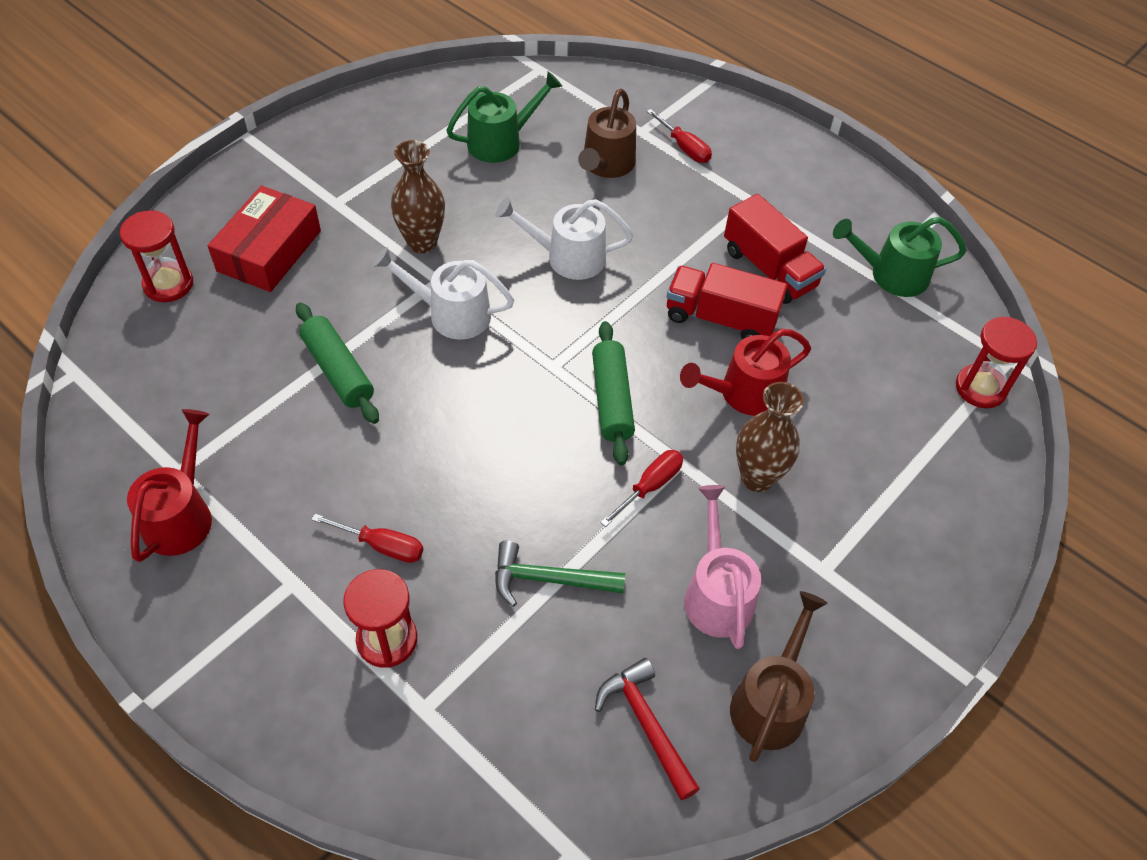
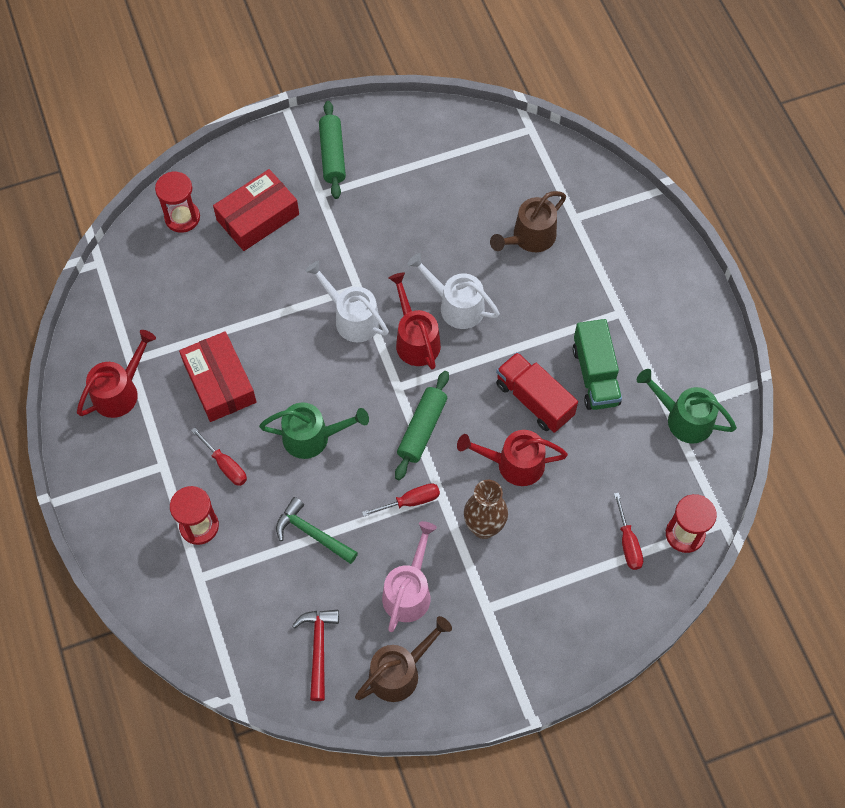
camera: 30 degrees right, 10 degrees up
green rolling pin [296,303,379,424] -> green rolling pin moved to [319,101,346,199]
brown vase [391,140,445,253] -> none
green watering can [446,71,562,163] -> green watering can moved to [259,402,369,459]
red screwdriver [647,109,712,163] -> red screwdriver moved to [614,493,643,570]
red truck [724,194,826,304] -> green truck [573,319,622,410]
none -> red box [179,331,256,422]
none -> red watering can [389,272,441,370]

